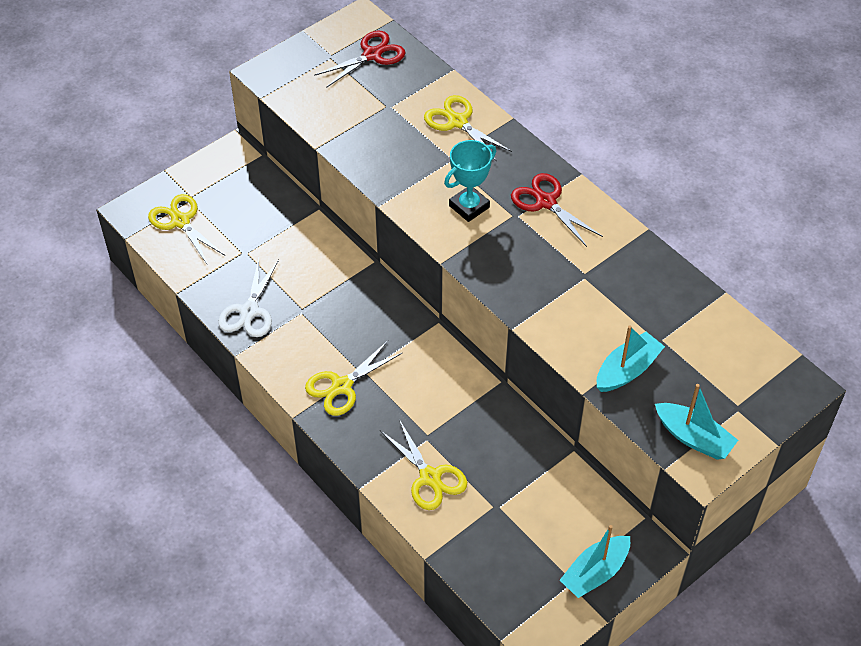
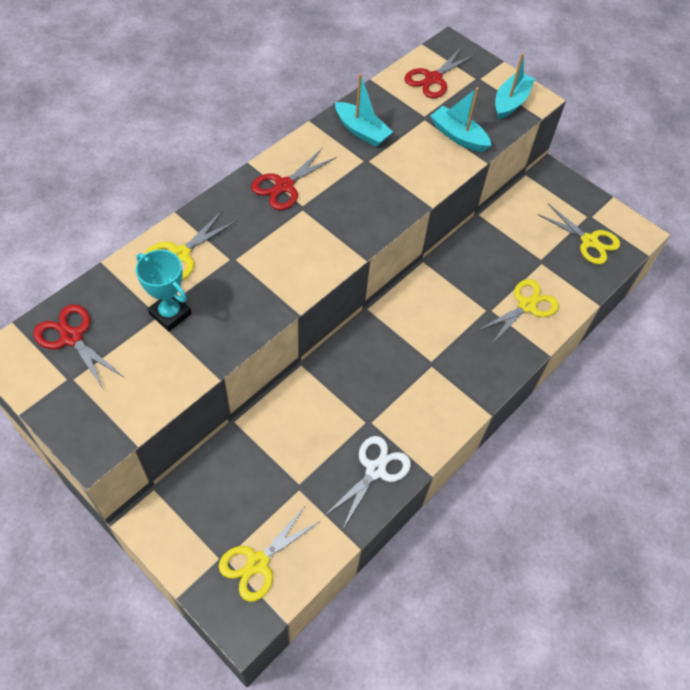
camera: 100 degrees left, 5 degrees up
white scissors [218,258,279,337] -> white scissors turned 60 degrees counterclockwise [324,436,411,529]
yellow scissors [305,341,402,416] -> yellow scissors moved to [537,204,620,264]
turquoise trophy [444,140,496,222] -> turquoise trophy moved to [136,250,192,331]
turquoise boat [560,525,630,598] -> turquoise boat moved to [335,73,393,147]
none -> red scissors [405,47,476,98]

